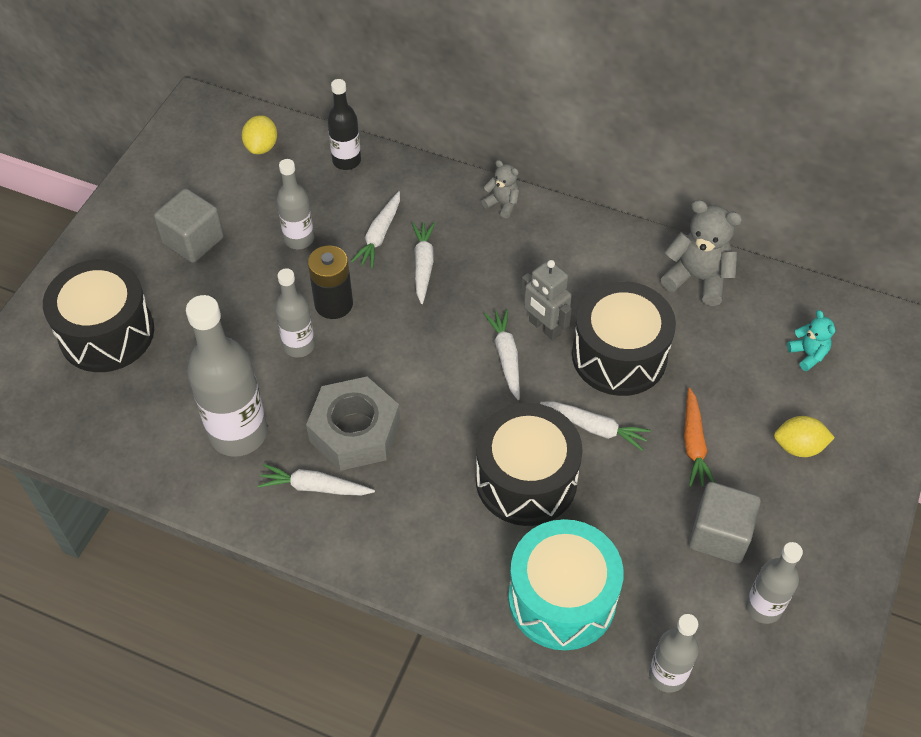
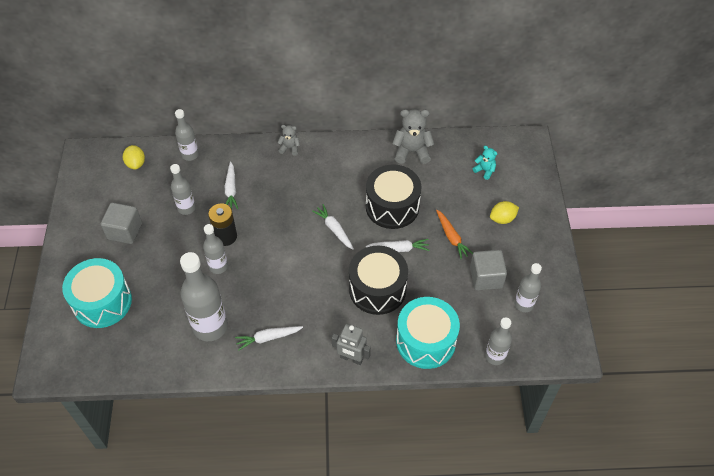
camera: 25 degrees left, 0 degrees up
black drum [43,259,154,372] -> turquoise drum [62,258,132,328]
grey nut [306,377,400,471] -> none
black bottle [327,79,361,170] -> grey bottle [175,109,199,161]
white carrot [412,222,435,304] -> none
grey robot [521,260,572,340] -> grey robot moved to [332,324,371,365]

